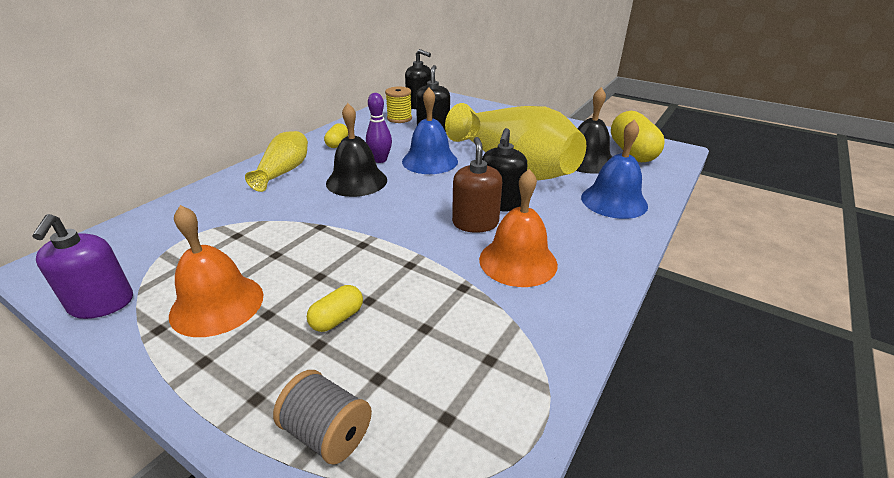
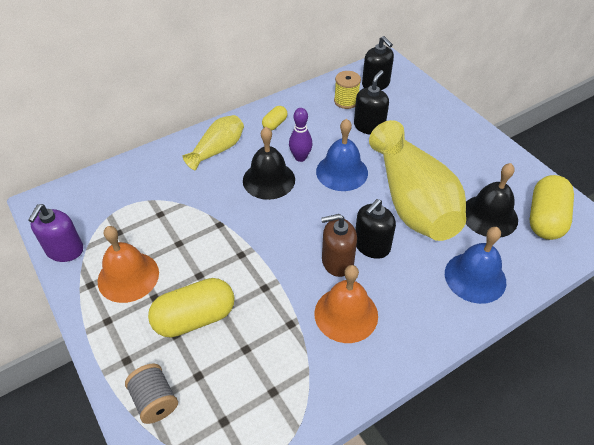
camera: 25 degrees right, 15 degrees up
yellow capsule [307,285,363,332] -> yellow capsule [148,278,235,337], size x1.99
brown soap dispenser [452,137,502,233] -> brown soap dispenser turned 120 degrees counterclockwise [321,214,357,277]

